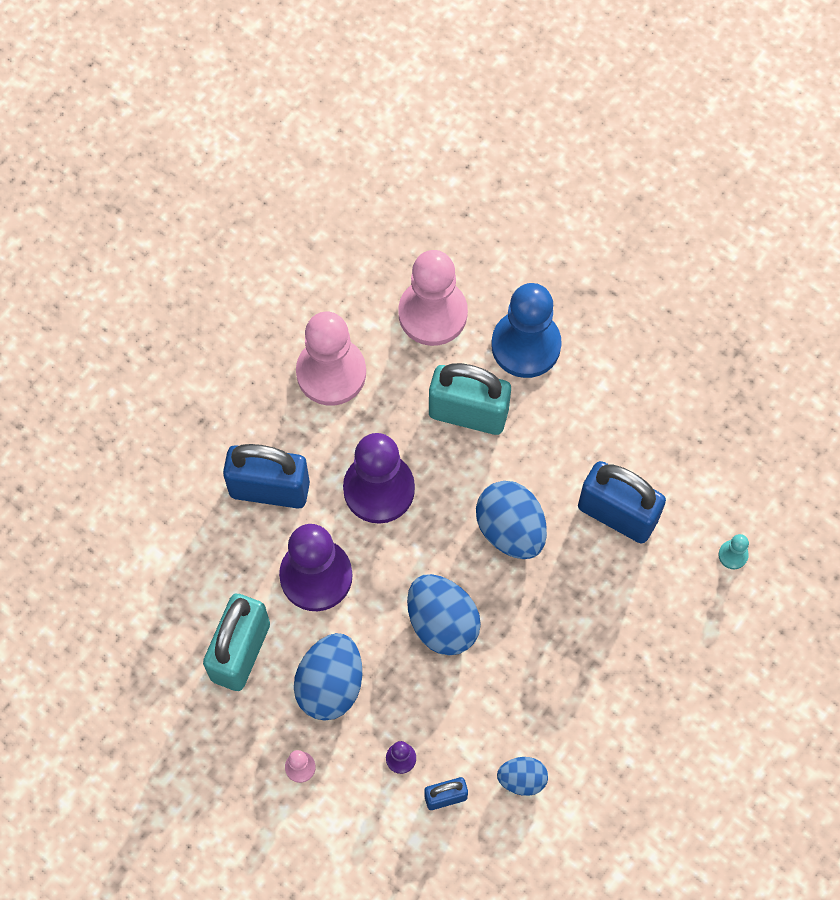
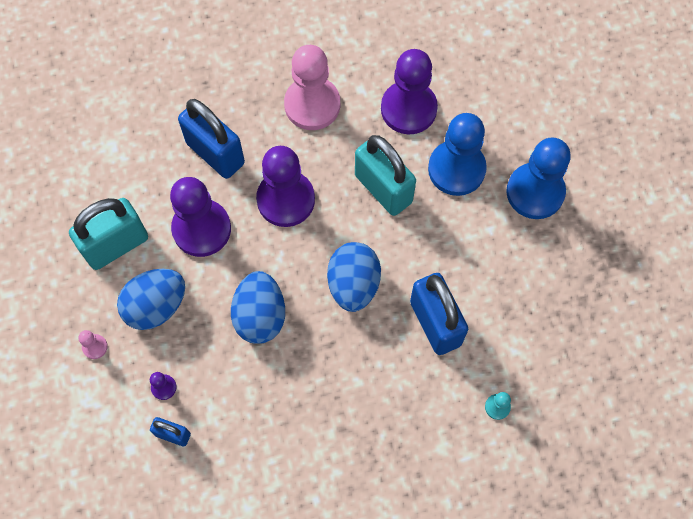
camera: 35 degrees right, 0 degrees up
pink pawn [398,250,468,346] -> purple pawn [381,49,438,134]
blue egg [497,757,548,796] -> none
none -> blue pawn [506,137,571,219]

